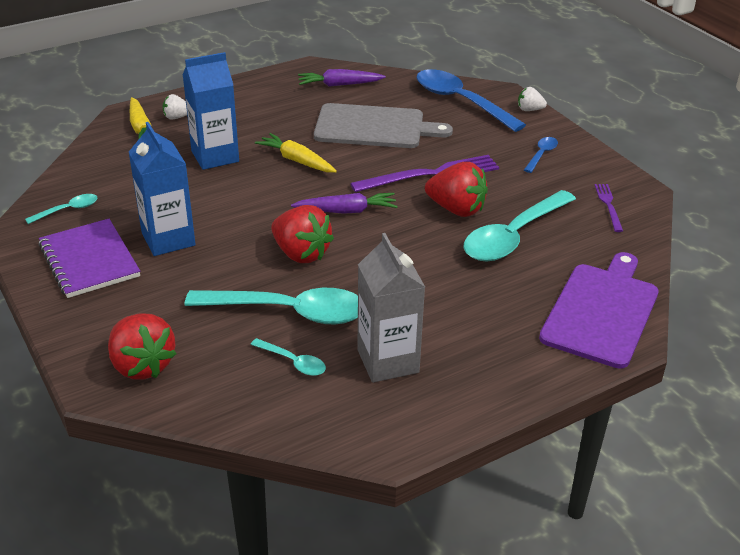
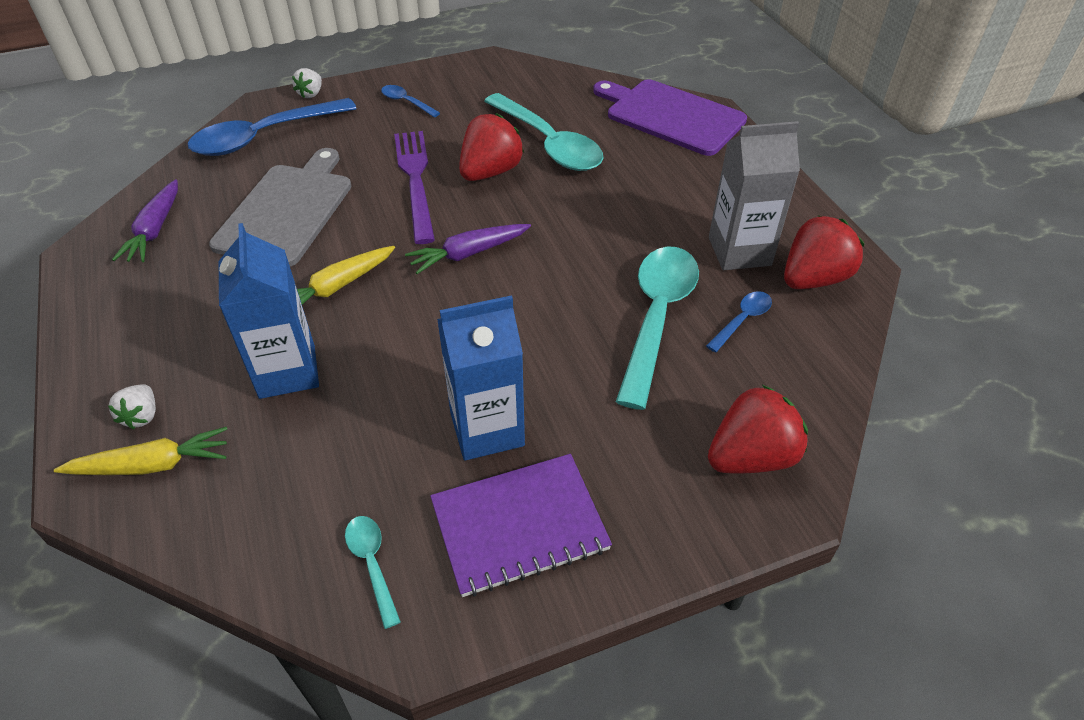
camera: 80 degrees left, 10 degrees up
turquoise spoon [250,338,326,376] -> blue spoon [706,291,772,353]
red strawberry [271,205,334,263] -> red strawberry moved to [784,215,865,289]
purple carrot [291,193,398,214] -> purple carrot turned 120 degrees counterclockwise [405,224,531,274]
purple fork [594,184,623,232] -> none

